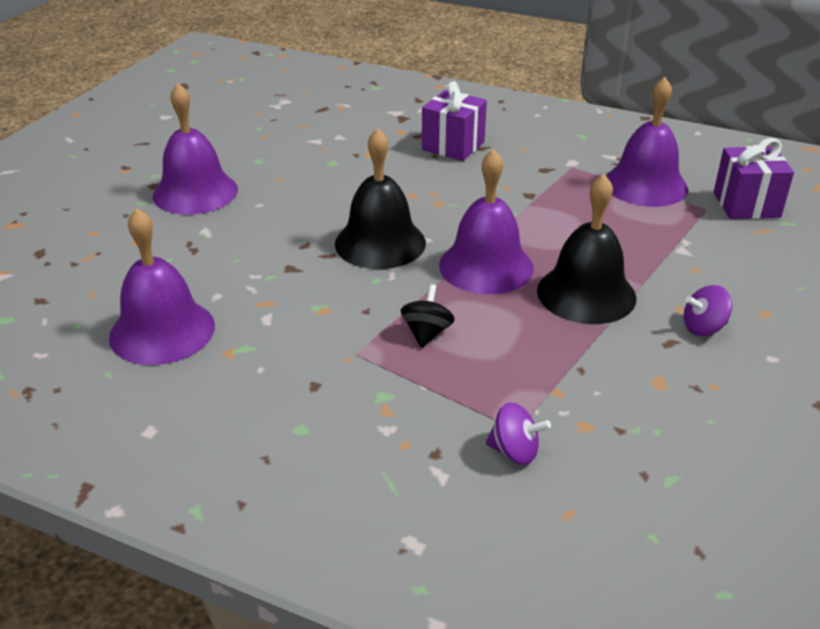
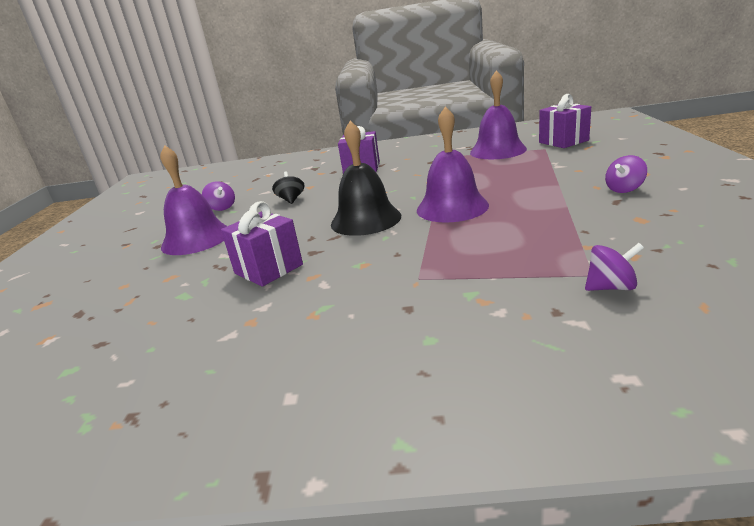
camera: 20 degrees left, 10 degrees down
purple bell [109,208,215,365] -> none
black spinning top [401,284,455,348] -> black spinning top moved to [272,172,304,204]
black bell [537,174,636,324] -> none
none -> purple spinning top [202,181,235,211]
none -> purple gift [221,201,303,287]

